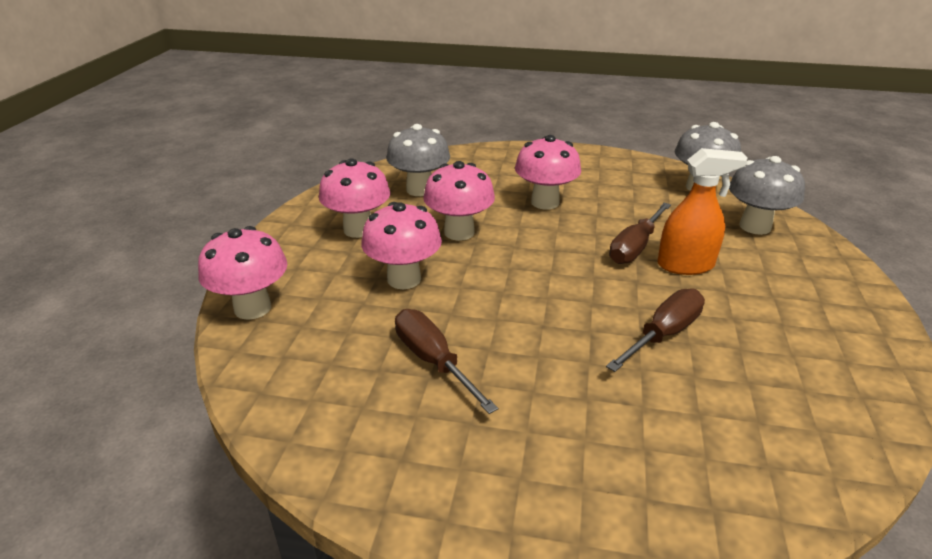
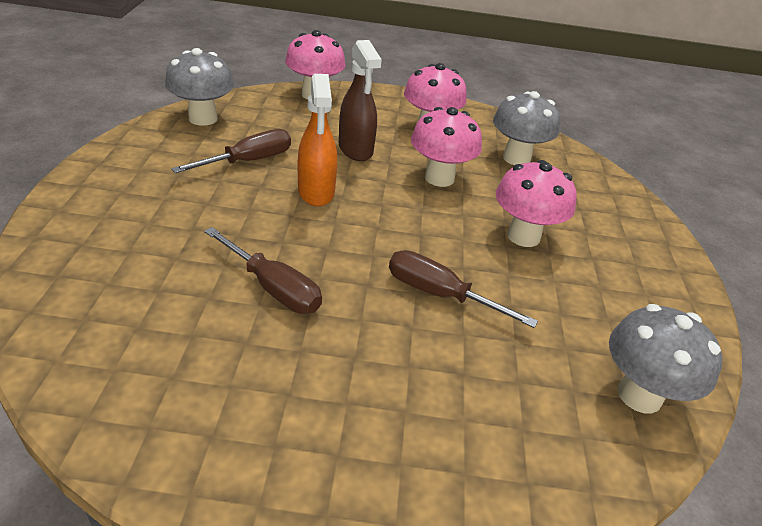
camera: 80 degrees right, 5 degrees up
pink mushroom [361,202,442,289] -> brown spray bottle [339,40,382,161]
orange spray bottle [657,148,748,275] -> orange spray bottle moved to [298,74,337,206]
grey mushroom [729,156,805,235] -> grey mushroom moved to [165,48,234,126]

